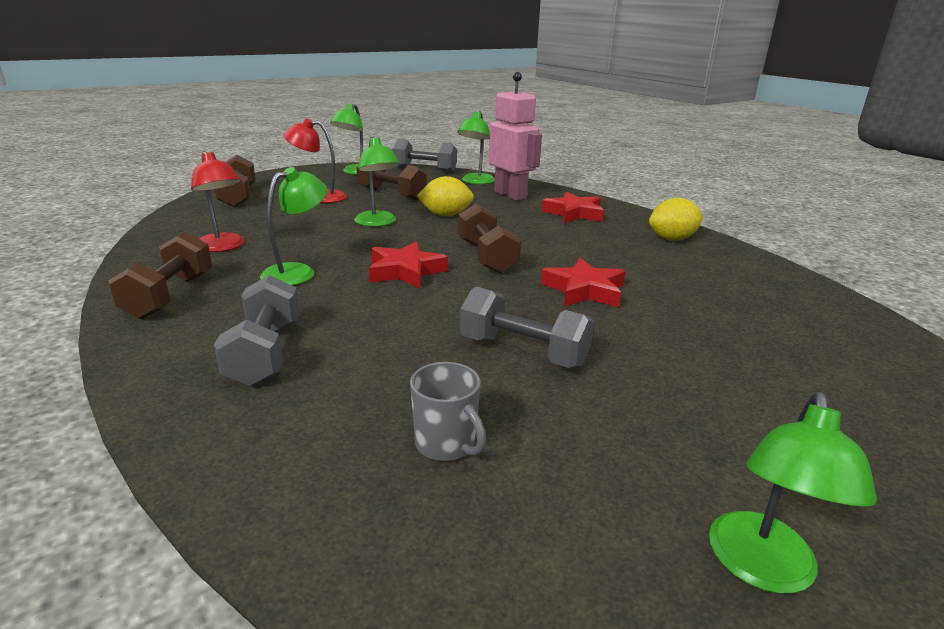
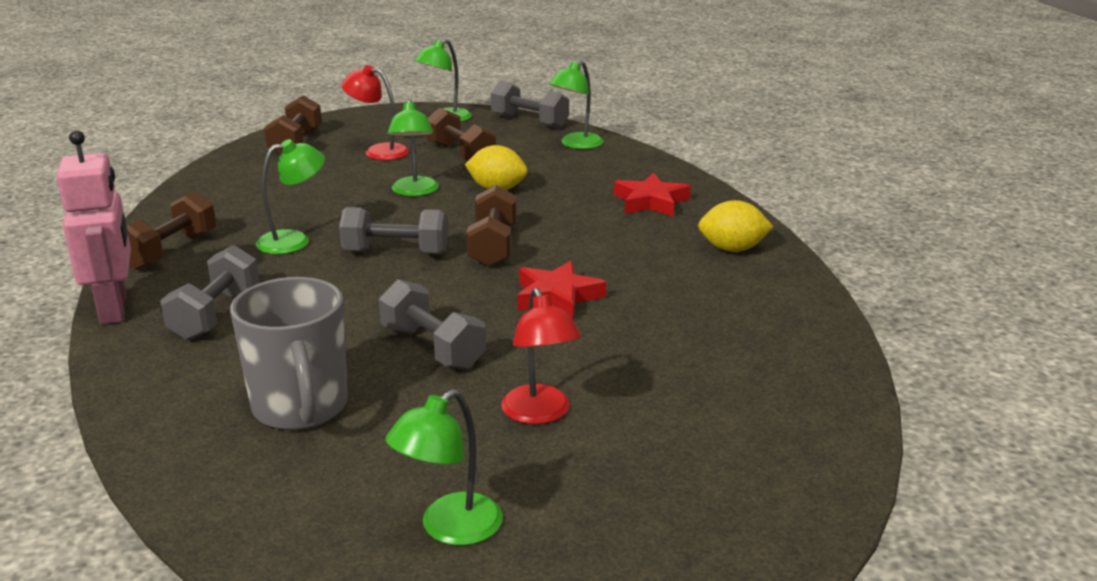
camera: 20 degrees right, 0 degrees up
red lamp [191,151,244,252] -> red lamp moved to [501,288,581,424]
red star [369,241,448,288] -> grey dumbbell [339,207,448,254]
grey mug [410,362,486,461] -> grey mug [230,277,348,430], size x1.89
pink robot [489,72,542,201] -> pink robot moved to [56,130,131,324]

